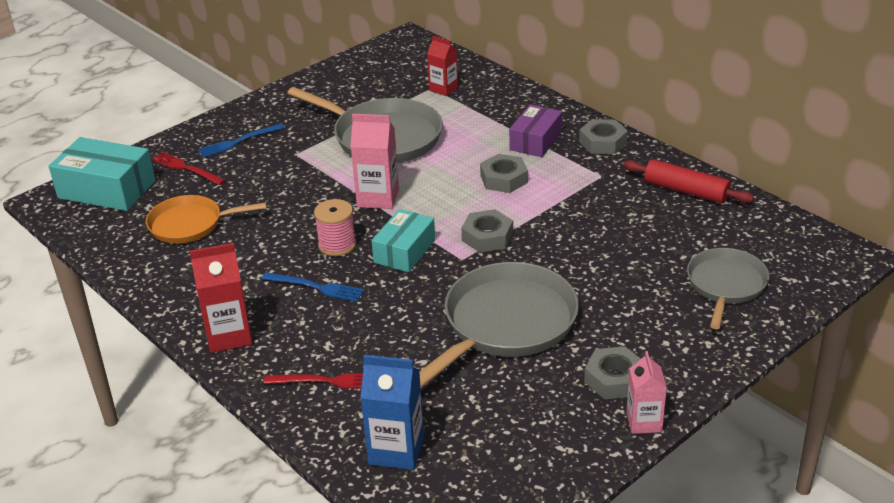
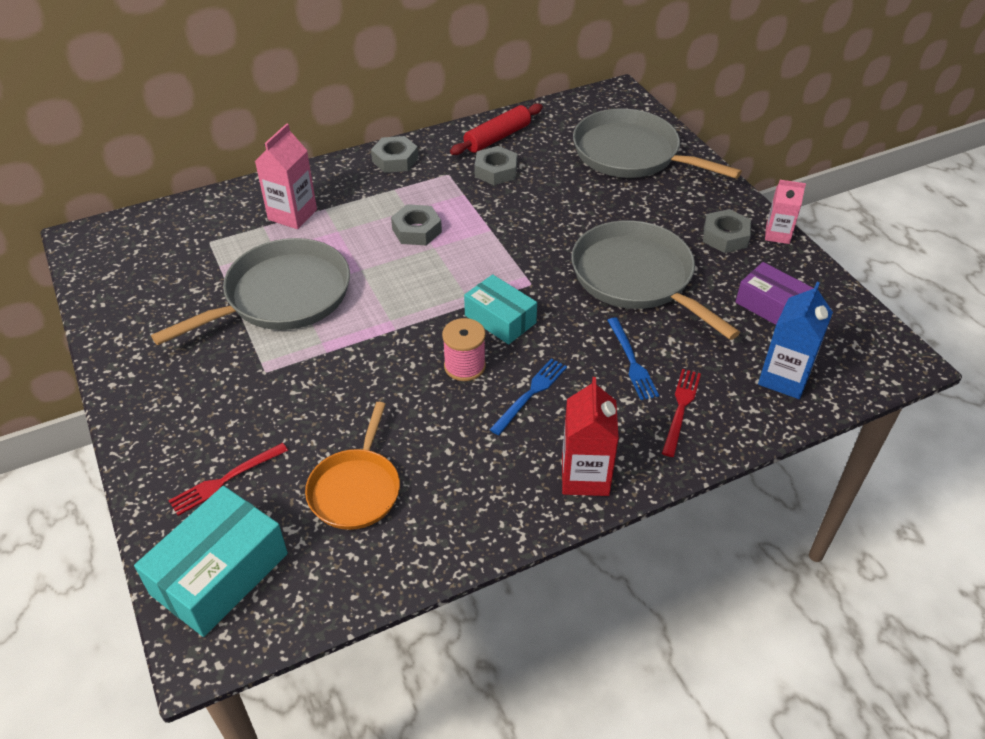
camera: 75 degrees left, 10 degrees up
blue fork [198,124,285,158] -> blue fork moved to [607,317,659,400]
pink carton [350,114,399,209] -> pink carton moved to [255,123,317,229]
red carton [427,36,458,96] -> none
grey nut [461,209,513,252] -> grey nut moved to [474,146,517,185]
purple box [509,104,562,157] -> purple box moved to [736,262,814,325]
grey pan [687,248,769,329] -> grey pan [573,109,742,179], size x1.61

